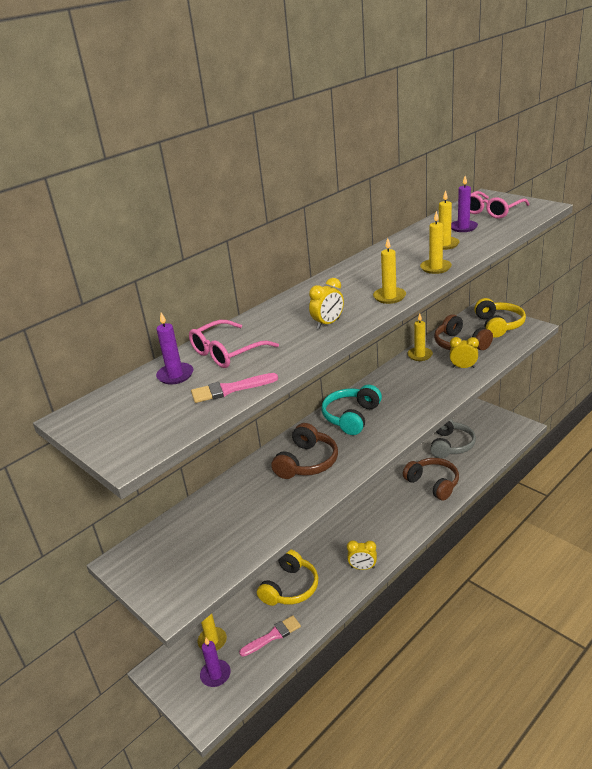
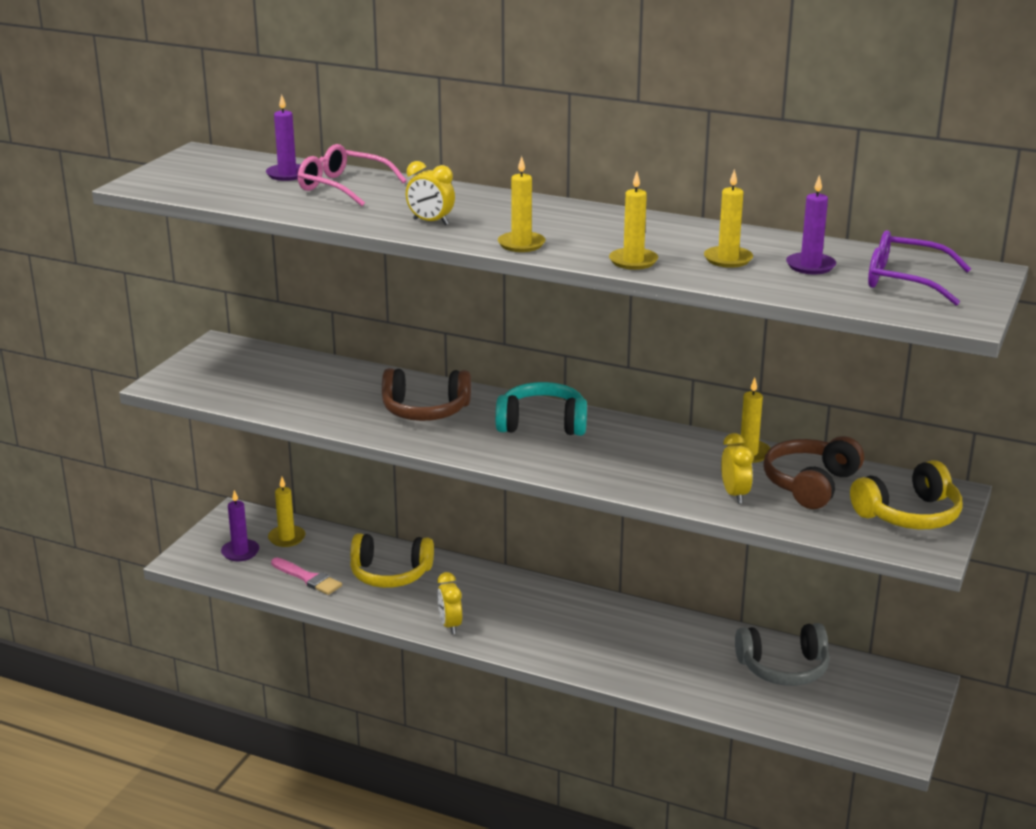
camera: 65 degrees right, 5 degrees down
pink brush [191,373,278,403] -> none
brown headphones [403,458,459,501] -> none
pink glasses [470,191,530,219] -> purple glasses [868,230,971,305]

